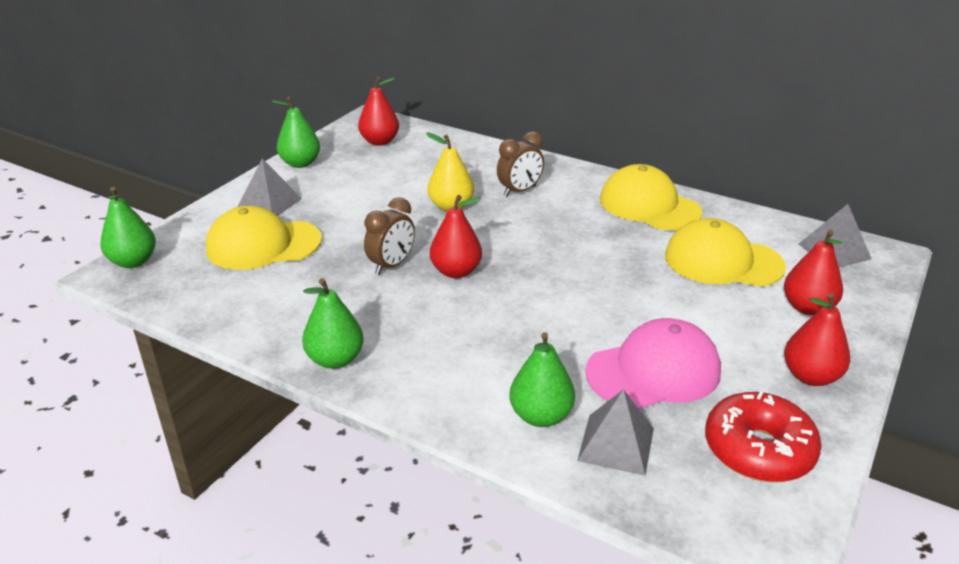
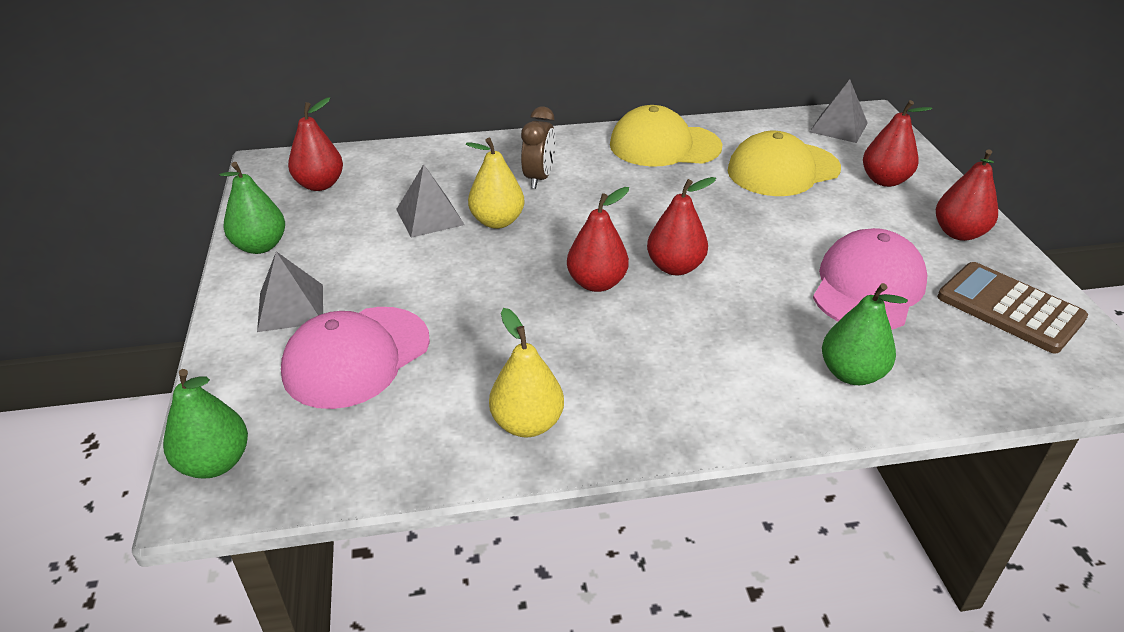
camera: 40 degrees left, 5 degrees up
yellow cap [206,206,322,270] -> pink cap [281,307,430,409]
green pear [302,278,364,369] -> none
brown clock [364,197,415,275] -> none
grey pyramid [577,389,654,475] -> grey pyramid moved to [396,164,464,238]
red donut [705,391,822,482] -> brown calculator [937,262,1088,354]
none -> yellow pear [489,308,564,438]
none -> red pear [647,177,716,275]

